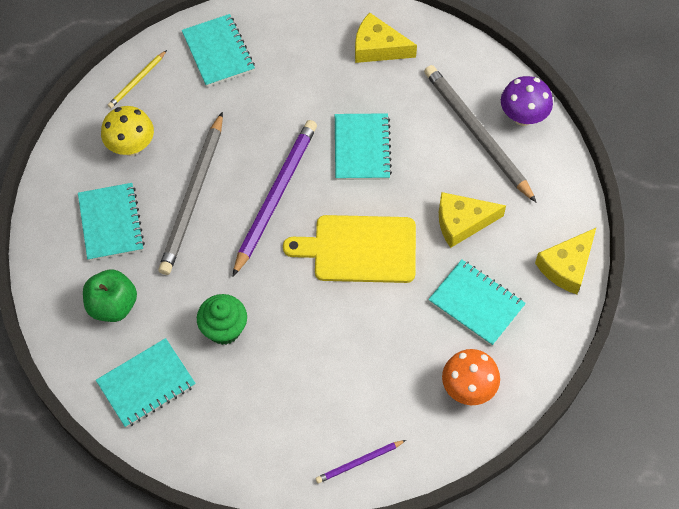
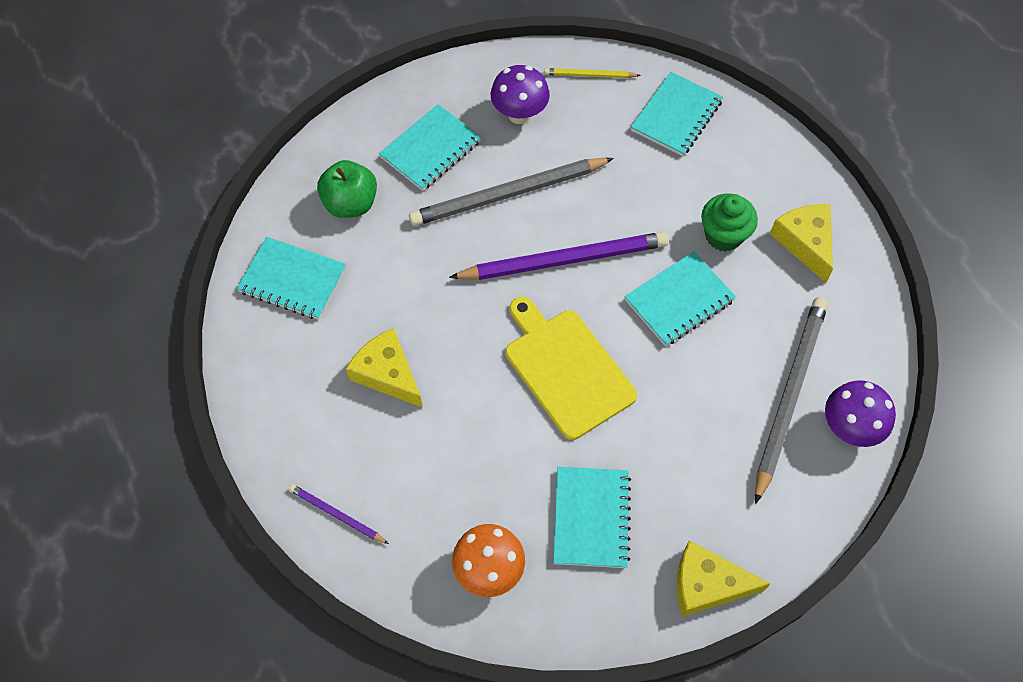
camera: 55 degrees right, 0 degrees up
yellow mushroom [101,106,154,156] -> purple mushroom [491,65,550,124]
green cupcake [197,294,247,345] -> green cupcake moved to [701,193,758,252]
yellow cheese [439,192,506,248] -> yellow cheese moved to [346,328,423,408]

